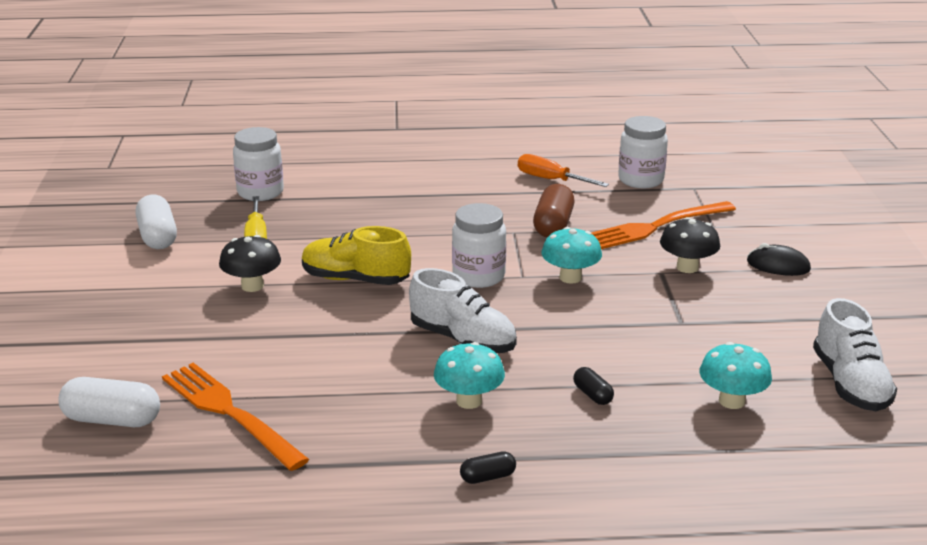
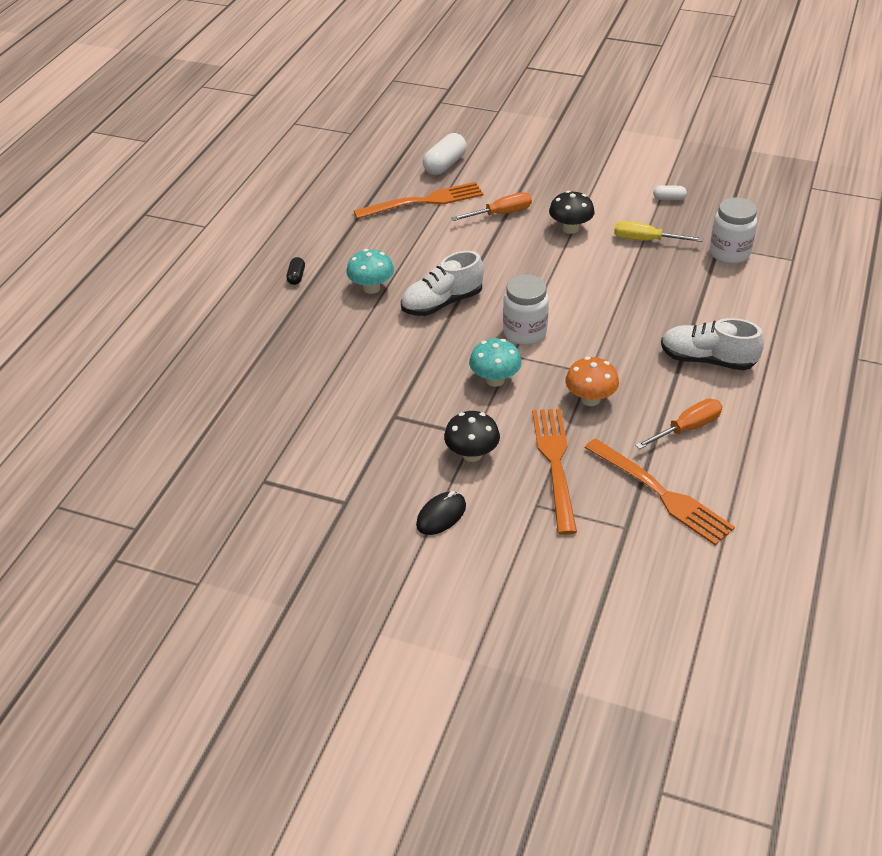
camera: 115 degrees right, 15 degrees up
white capsule [136,195,177,249] -> white capsule [653,185,687,200], size x0.53
yellow shoe [302,226,411,285] -> none
brown capsule [533,184,574,237] -> orange mushroom [565,357,619,406]
black capsule [573,367,614,405] -> none
white jar [618,116,668,188] -> orange fork [585,438,735,546]
turquoise mushroom [700,342,772,409] -> none
white shoe [813,298,897,411] -> white shoe moved to [661,318,764,370]
none -> orange screwdriver [451,192,532,221]

